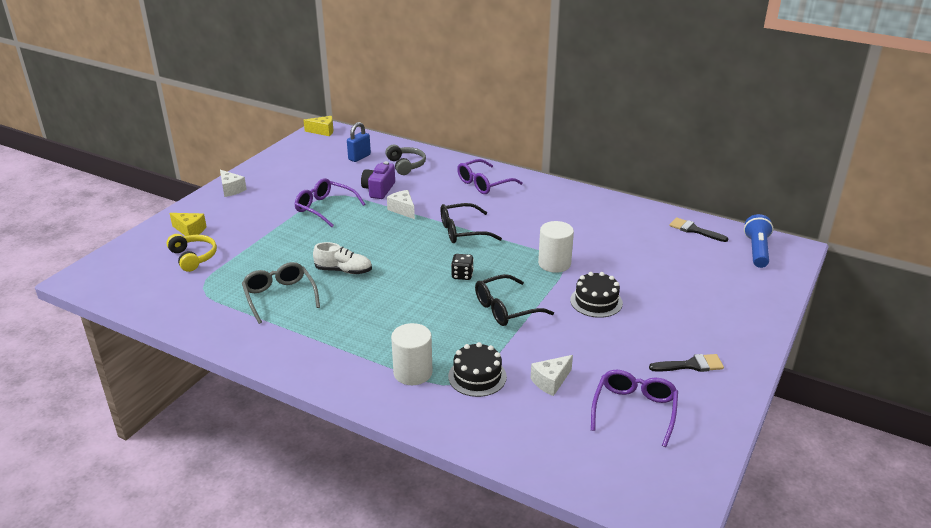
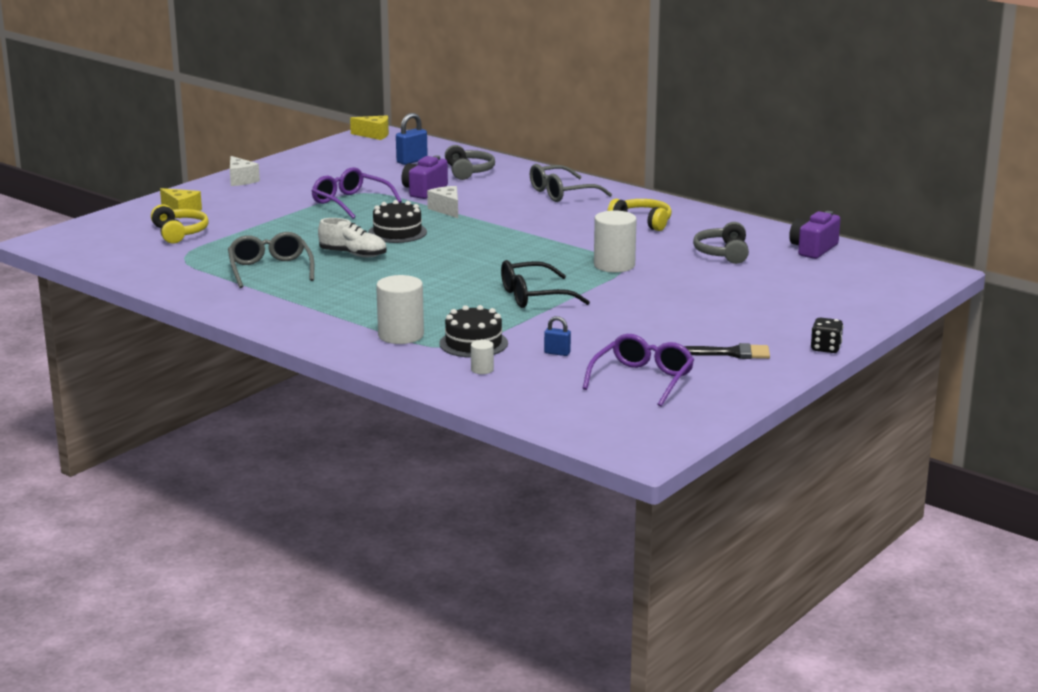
camera: 10 degrees right, 10 degrees down
black glasses [441,203,502,243] -> none
black dice [451,254,474,280] -> black dice moved to [811,318,843,353]
purple glasses [457,159,523,194] -> grey glasses [530,164,612,202]
white cheese [530,355,573,396] -> blue padlock [544,316,571,356]
black cake [570,272,623,318] -> black cake moved to [368,200,427,243]
black brush [669,217,728,242] -> purple camera [789,211,840,259]
blue flashlight [744,214,773,268] -> none
none -> white cylinder [471,340,494,374]
none -> yellow headphones [607,199,672,231]
none -> grey headphones [693,222,749,264]

